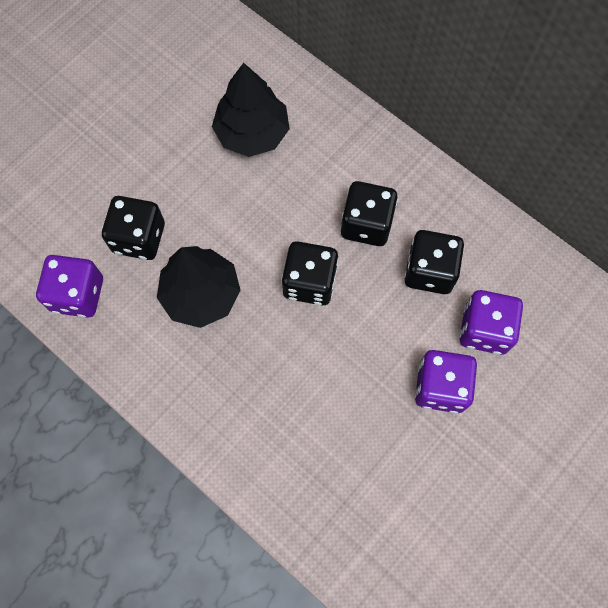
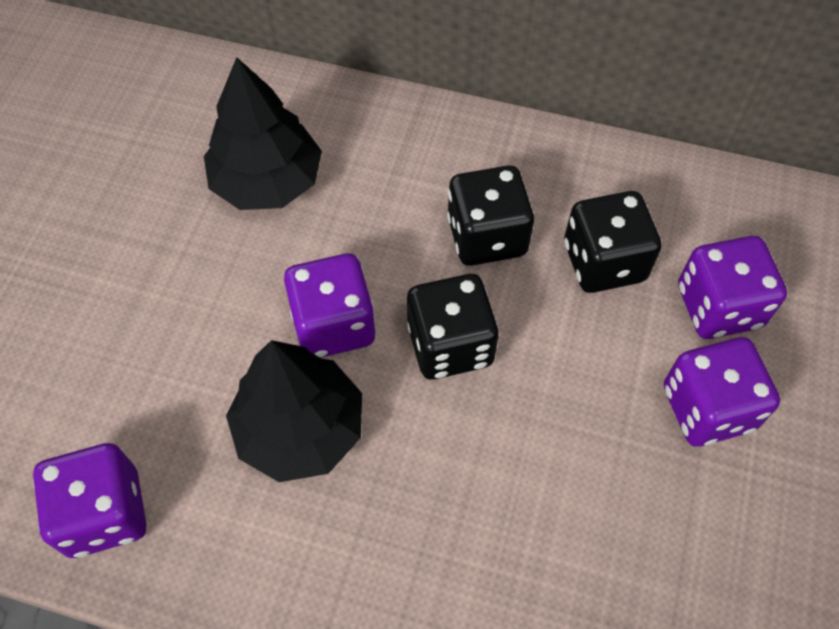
camera: 25 degrees left, 10 degrees down
black dice [102,196,165,260] -> none
none -> purple dice [284,253,376,358]

